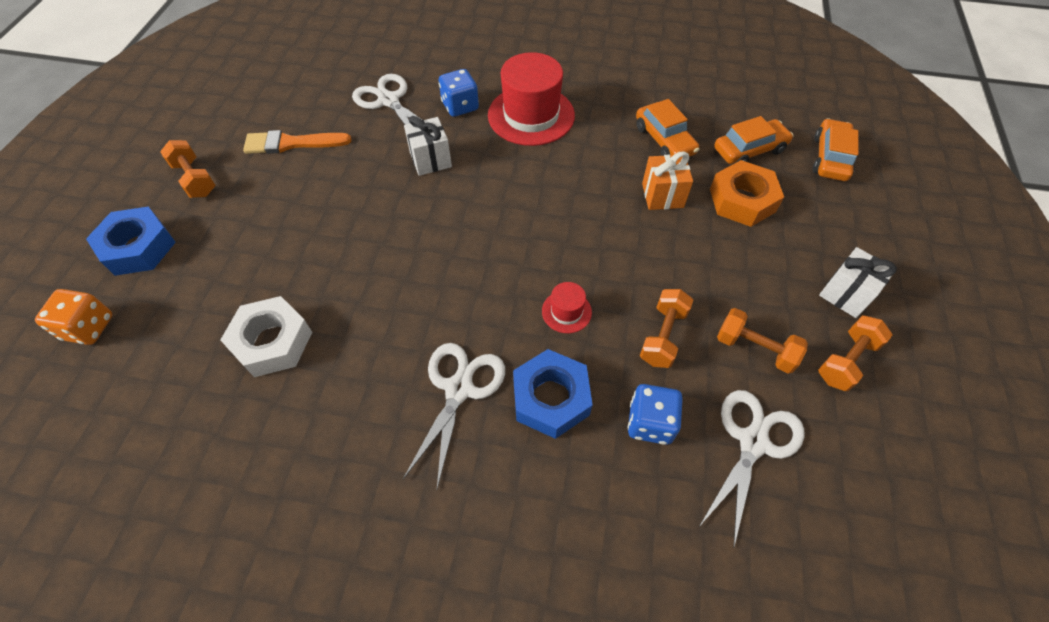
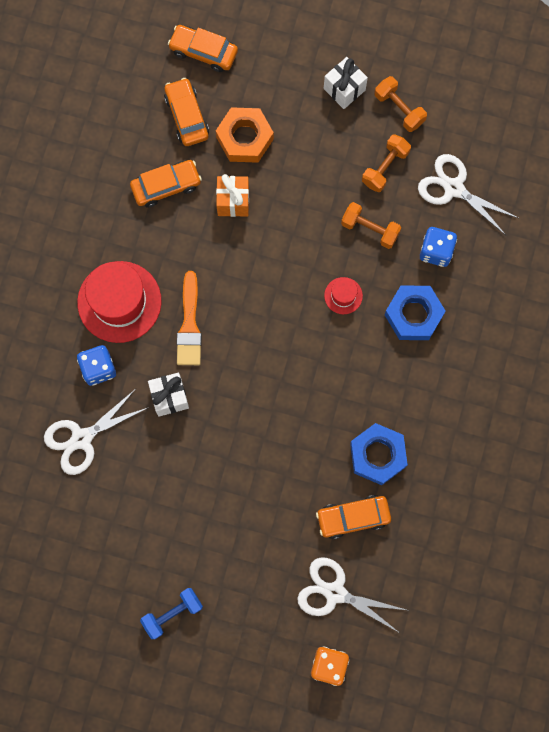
camera: 85 degrees left, 20 degrees up
blue nut [86,207,176,276] -> blue nut moved to [350,423,408,485]
orange dumbbell [160,140,216,198] -> blue dumbbell [140,588,203,639]
white nut [220,296,312,377] -> orange car [316,495,391,539]
orange brush [243,130,351,154] -> orange brush moved to [177,271,202,365]
white scissors [403,343,505,488] -> white scissors moved to [297,557,406,632]

